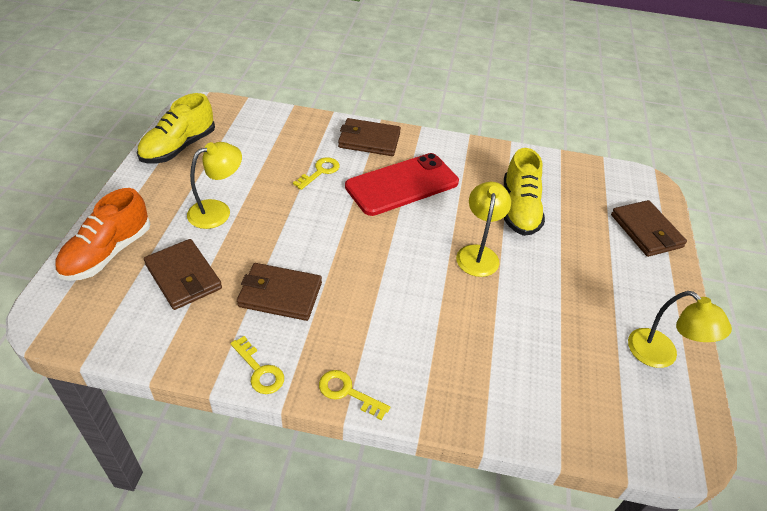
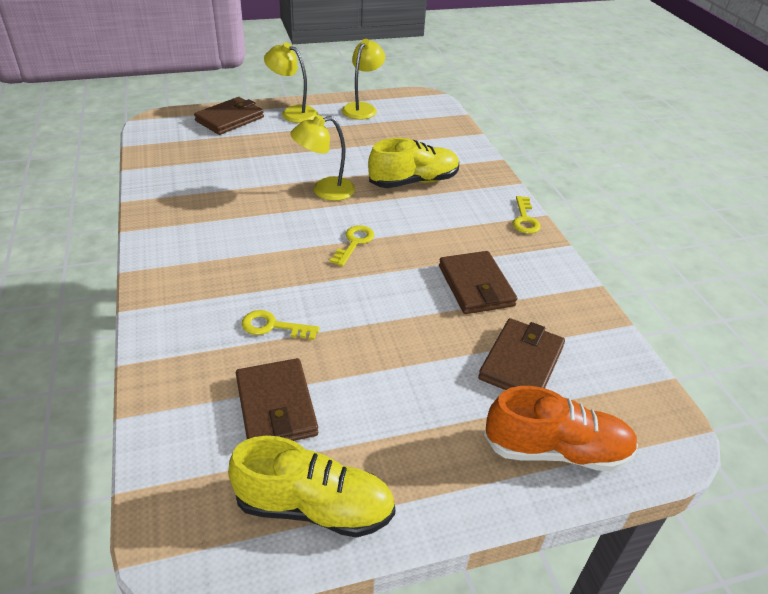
camera: 115 degrees left, 5 degrees down
yellow lamp [187,142,242,229] -> yellow lamp moved to [264,42,318,123]
yellow key [230,336,284,394] -> yellow key moved to [330,225,374,266]
brown wallet [338,118,401,156] -> brown wallet moved to [236,358,318,441]
red phone [345,153,459,216] -> none
yellow shoe [504,148,545,236] -> yellow shoe moved to [368,138,459,188]

